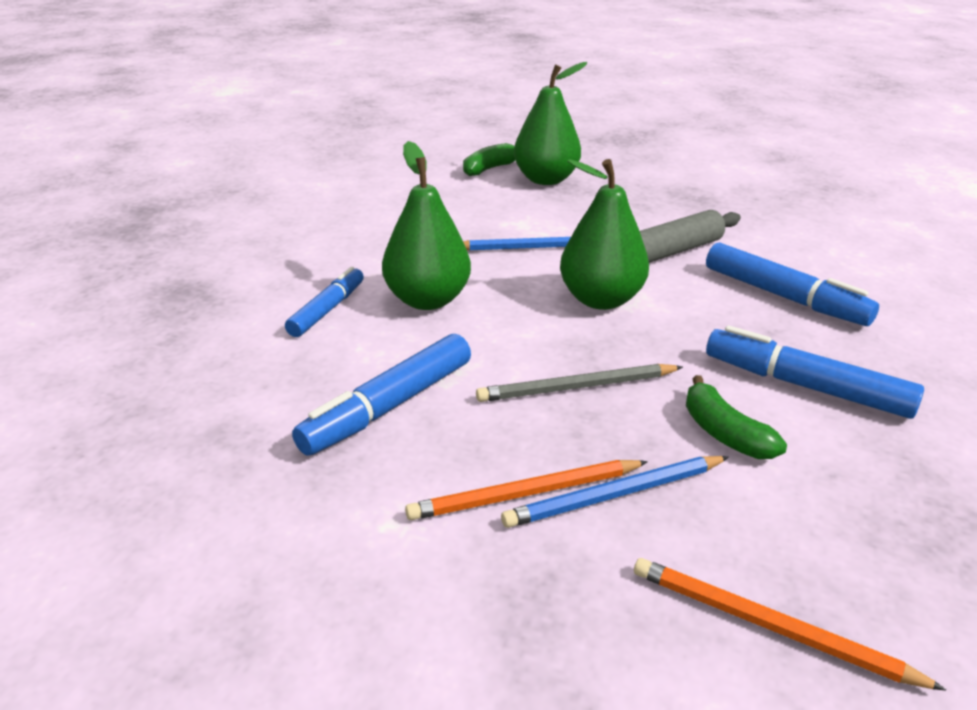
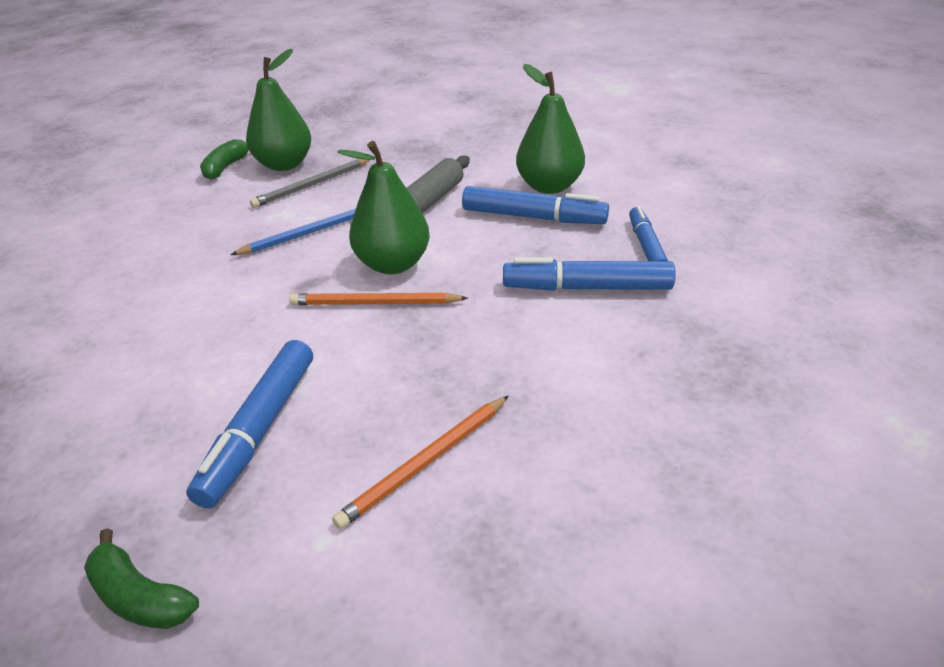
camera: 25 degrees left, 5 degrees up
blue marker [285,267,364,337] -> blue marker moved to [629,206,668,261]
green pear [382,141,471,310] -> green pear moved to [516,64,585,194]
grey pencil [476,364,683,402] -> grey pencil moved to [250,159,370,208]
blue pencil [501,456,729,528] -> none
orange pencil [634,558,946,690] -> orange pencil moved to [289,293,468,305]
green banana [686,375,787,459] -> green banana moved to [84,528,199,629]

